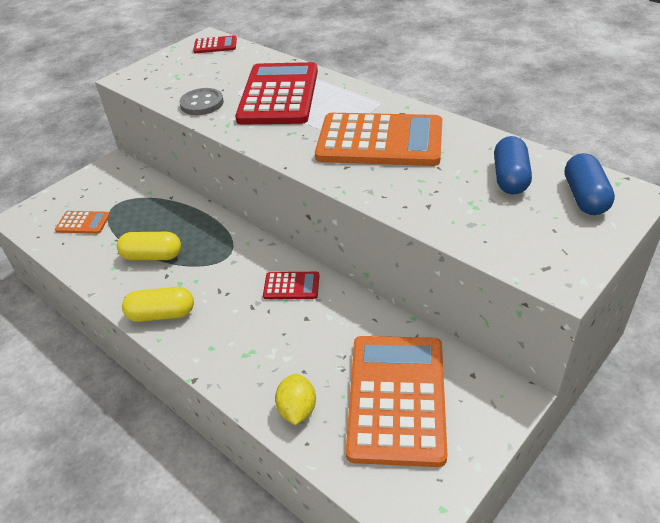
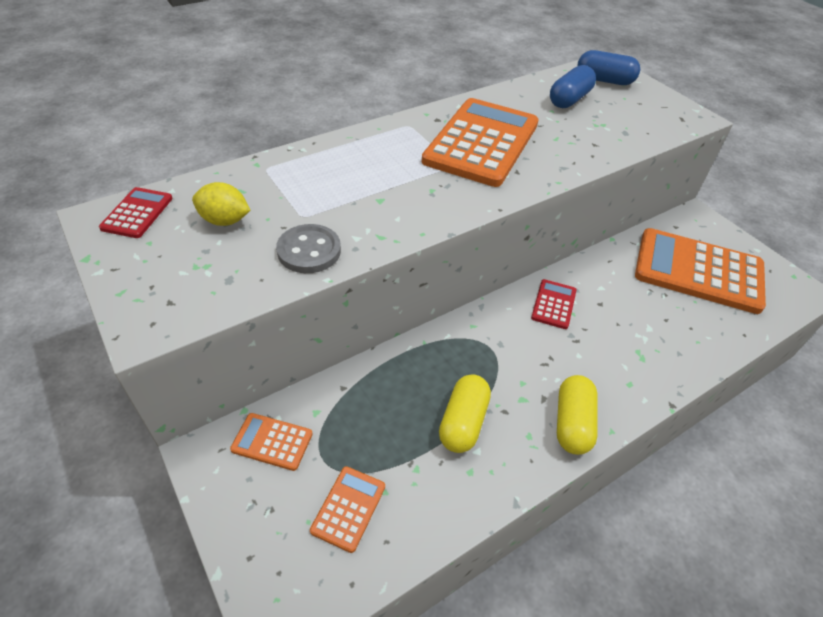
camera: 80 degrees left, 5 degrees up
red calculator [235,62,318,125] -> none
yellow lemon [275,374,316,425] -> yellow lemon moved to [192,182,251,226]
blue capsule [494,136,532,194] -> blue capsule turned 75 degrees counterclockwise [550,65,596,108]
none -> orange calculator [230,413,313,471]

